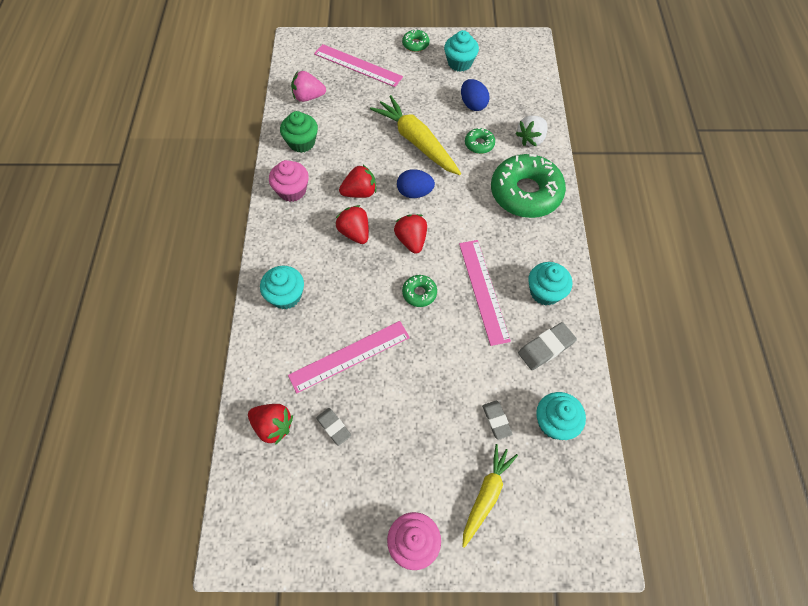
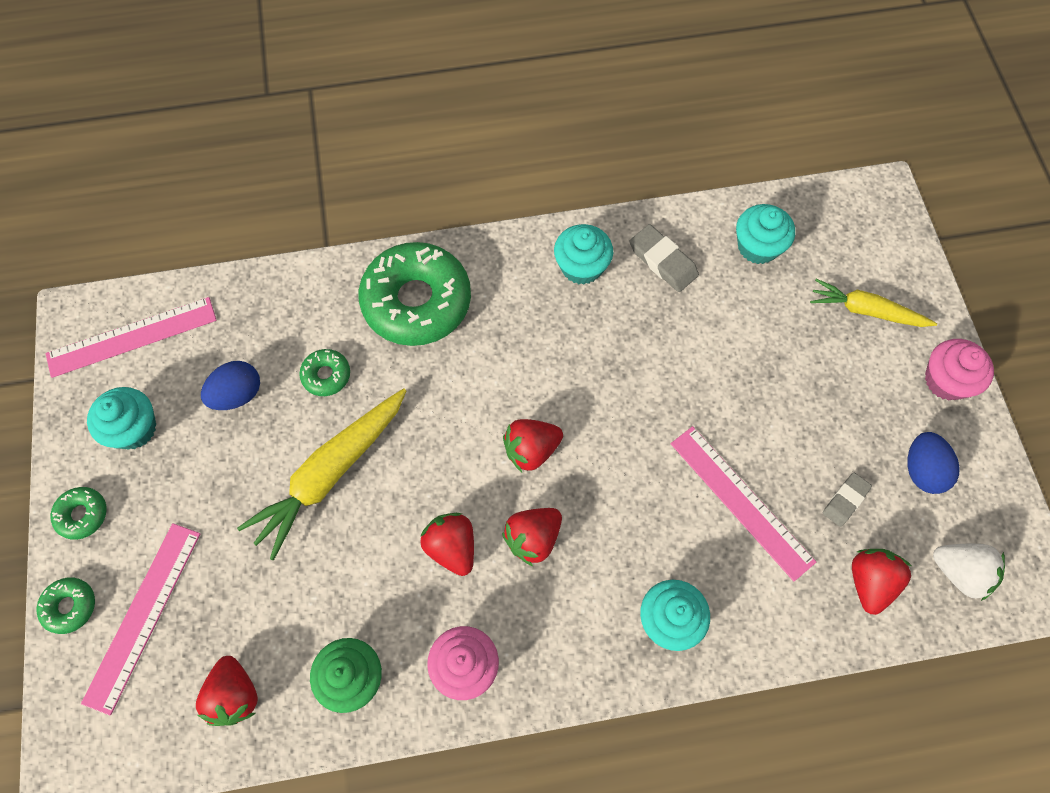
camera: 100 degrees left, 5 degrees up
pink strawberry [291,71,326,102] -> red strawberry [196,656,258,726]
blue egg [397,169,435,198] -> blue egg moved to [907,432,960,494]
green donut [402,275,437,307] -> green donut moved to [37,577,95,634]
pink ruler [459,240,511,346] -> pink ruler moved to [45,297,217,378]
grey eraser [482,401,512,440] -> none
white strawberry [515,116,547,147] -> white strawberry moved to [933,544,1005,601]

